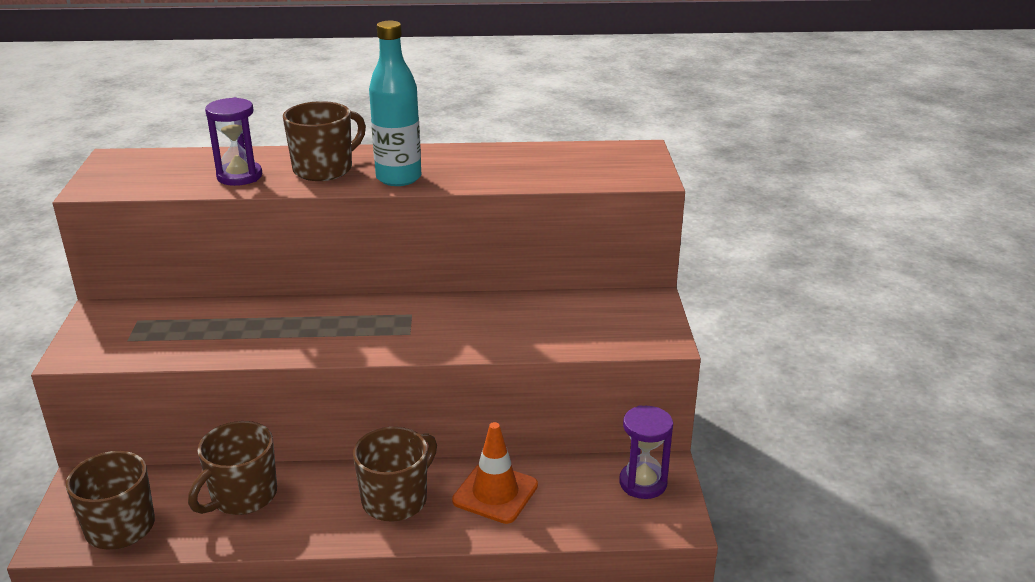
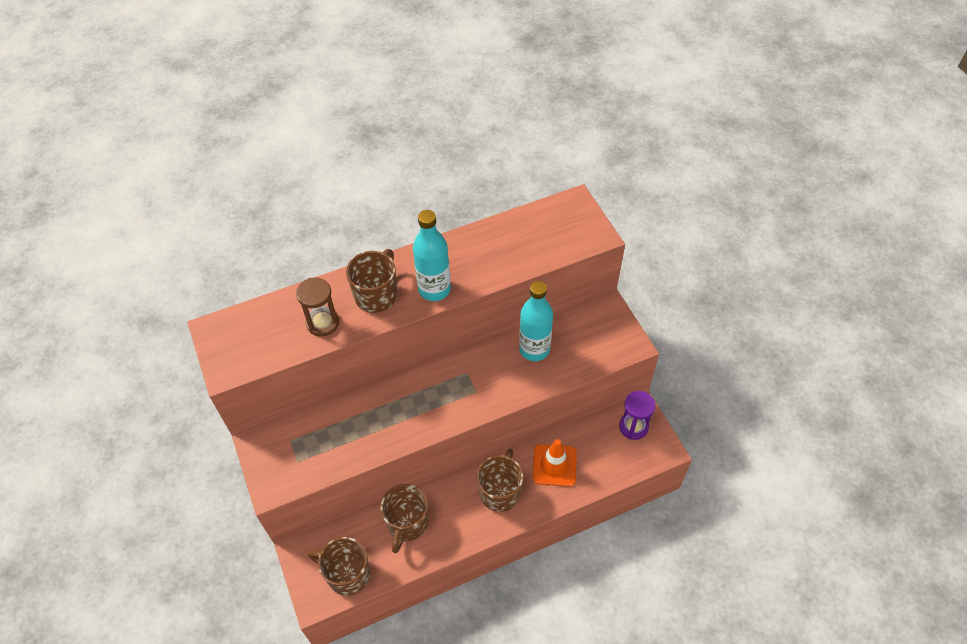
camera: 20 degrees left, 25 degrees up
purple hourglass [205,97,262,186] -> brown hourglass [296,278,339,337]
none -> turquoise bottle [519,281,553,361]

